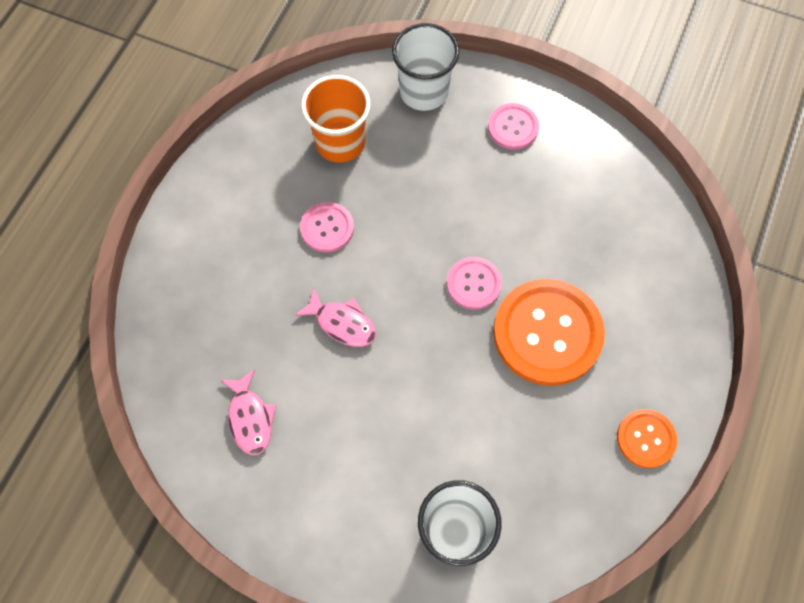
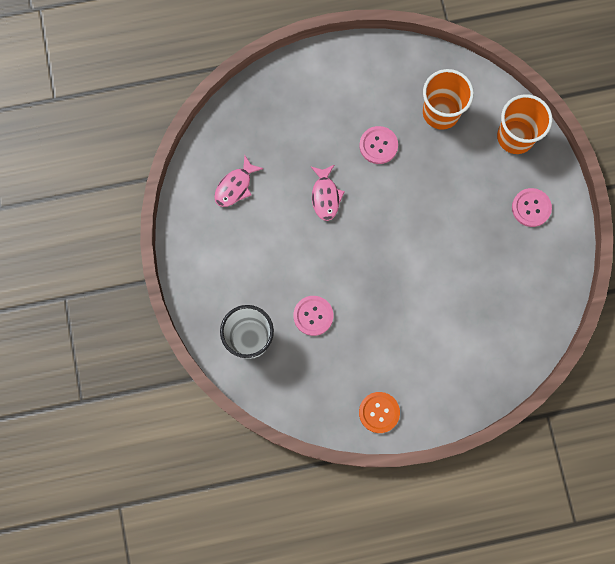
camera: 55 degrees right, 10 degrees up
white cup [392,23,459,111] -> orange cup [497,94,552,154]
pink button [447,257,502,310] -> pink button moved to [293,296,333,336]
orange button [493,279,605,386] -> none

